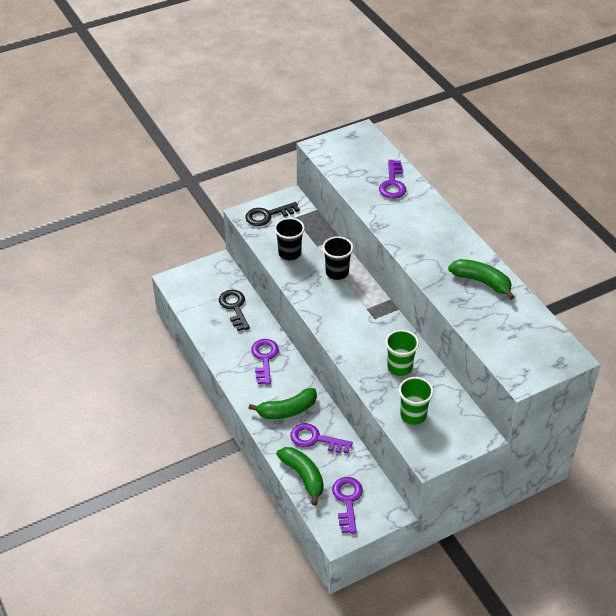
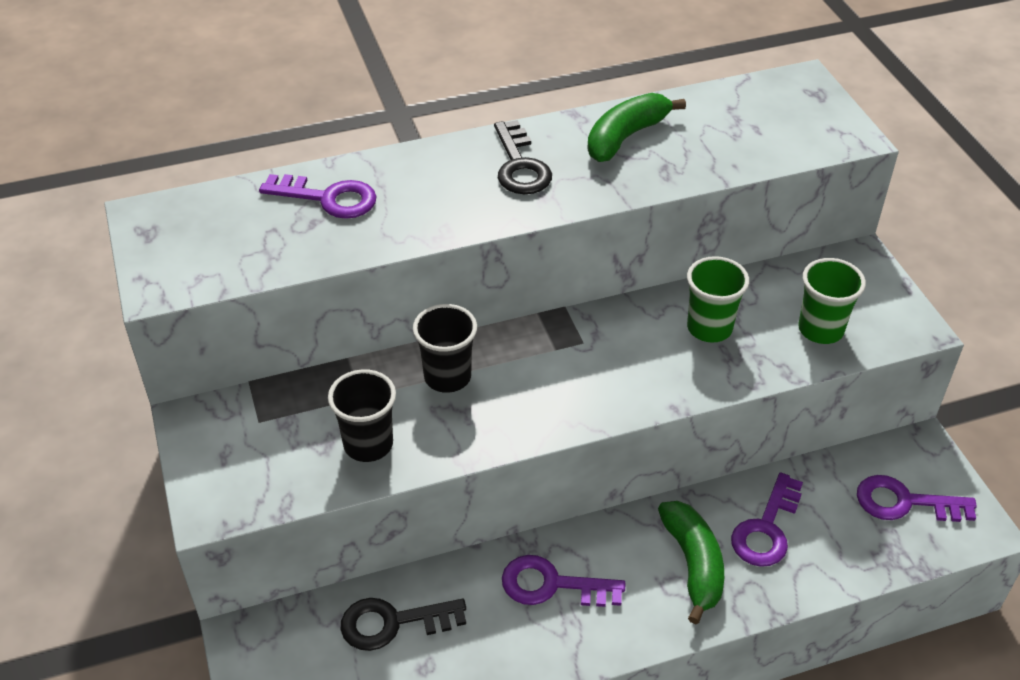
camera: 80 degrees left, 0 degrees up
black key [245,202,300,226] -> black key moved to [494,120,552,194]
green banana [276,447,324,505] -> none

